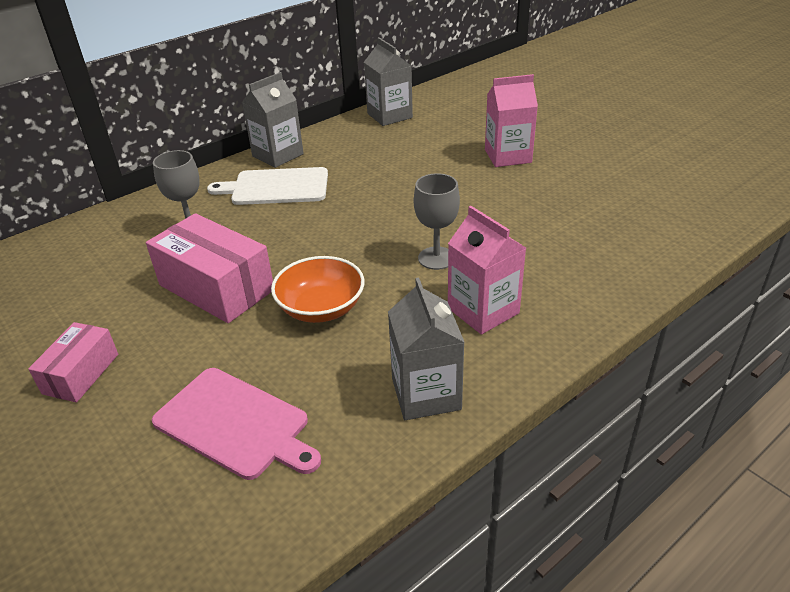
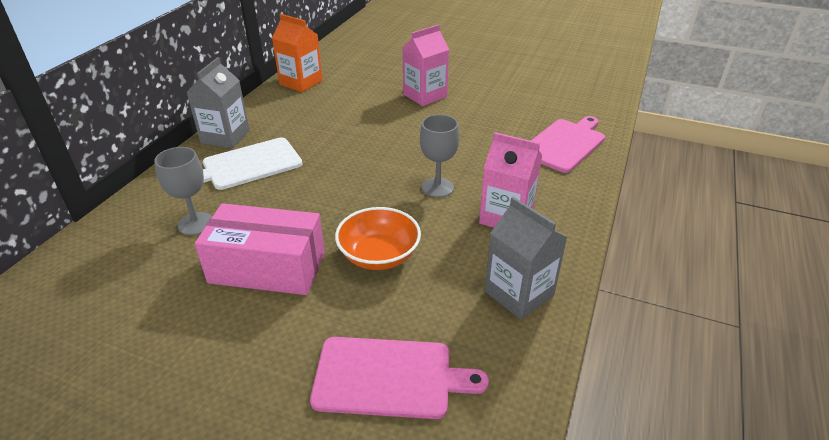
camera: 30 degrees left, 0 degrees up
pink box [28,322,118,402] -> none
grey carton [364,37,413,126] -> orange carton [272,14,323,92]
none -> pink cutting board [531,116,605,173]

